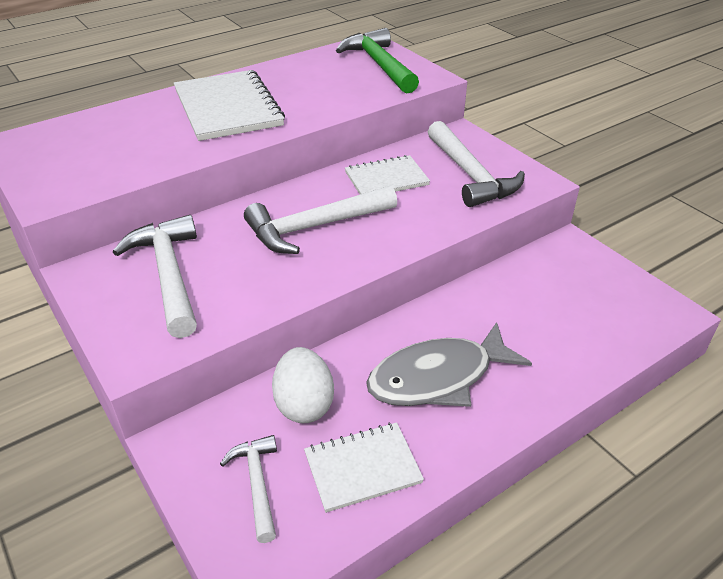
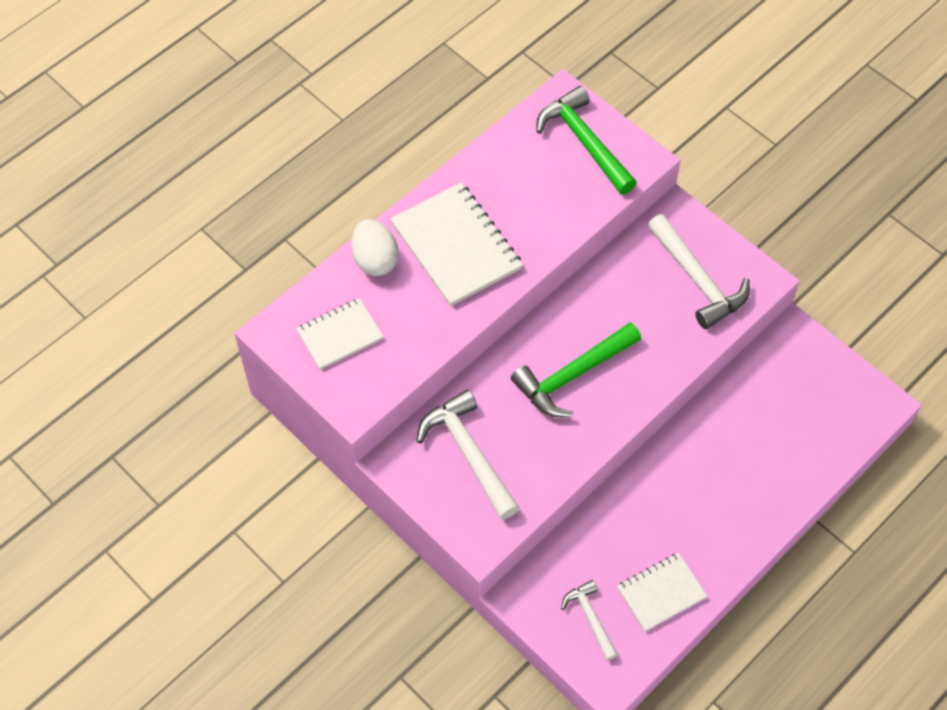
camera: 10 degrees left, 20 degrees up
white hammer [244,185,397,254] -> green hammer [511,323,641,417]
white egg [272,347,334,423] -> white egg moved to [351,219,399,276]
white notebook [345,155,430,194] -> white notebook moved to [296,298,384,370]
grey fish [366,322,532,407] -> none

